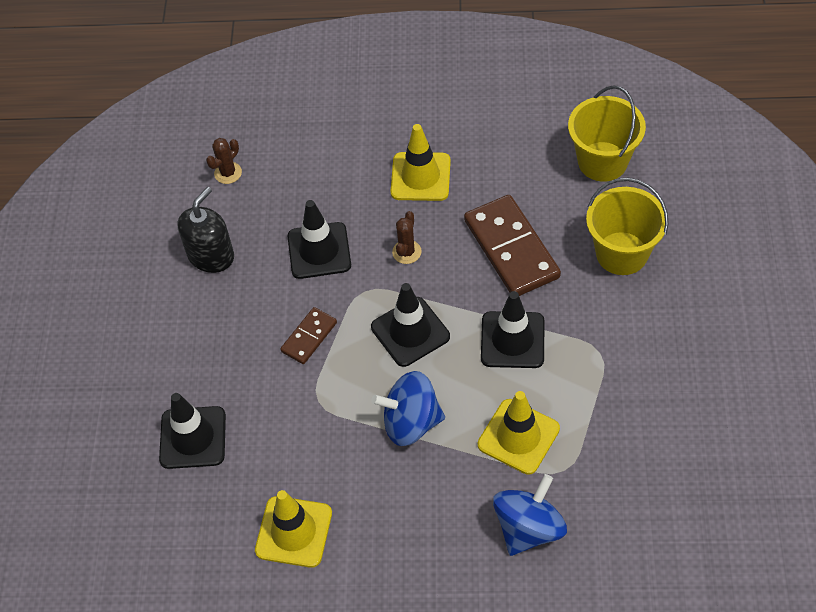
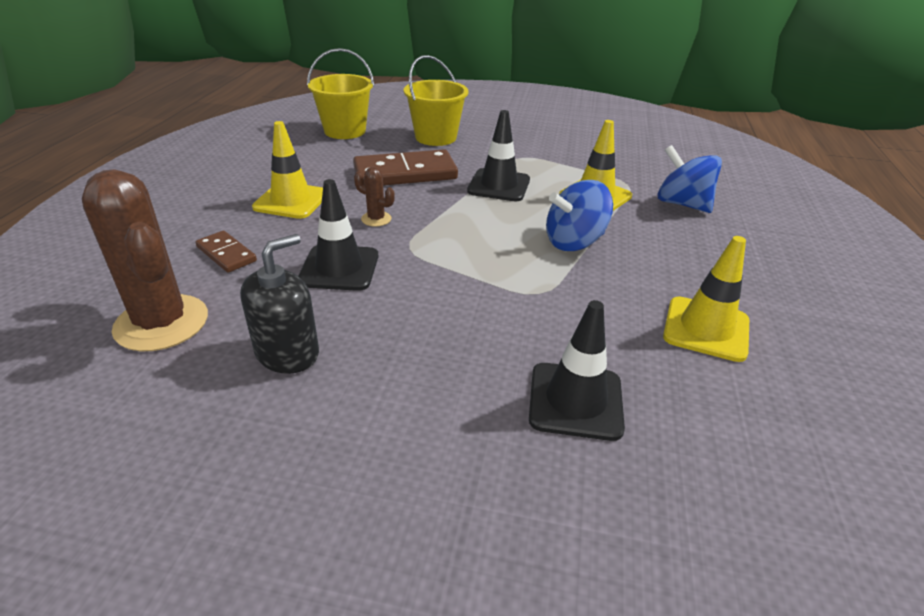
camera: 85 degrees left, 20 degrees down
black soap dispenser [177,187,234,273] -> black soap dispenser turned 90 degrees clockwise [240,234,319,374]
brown cactus [206,138,242,184] -> brown cactus [82,169,208,351], size x2.26
brown domino [280,307,337,364] -> brown domino moved to [195,231,257,273]
black traffic cone [371,283,450,367] -> none
blue spinning top [371,371,445,446] -> blue spinning top turned 60 degrees clockwise [546,180,613,251]

